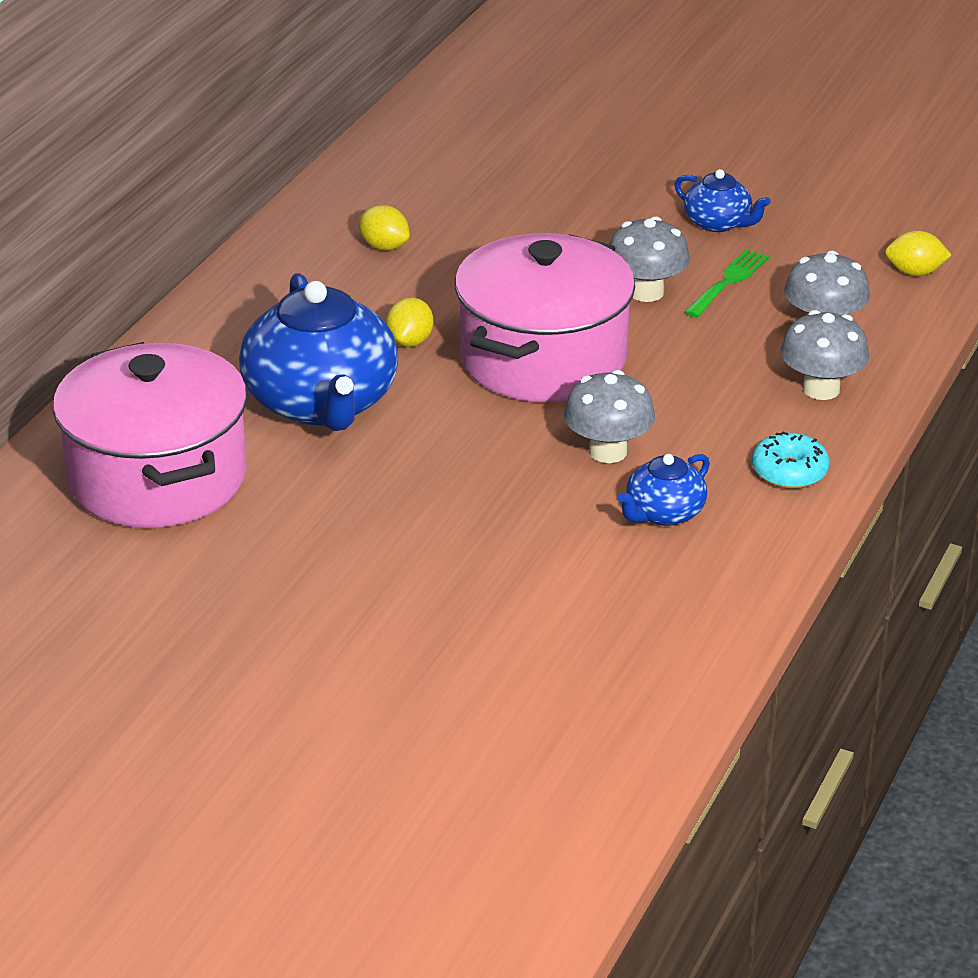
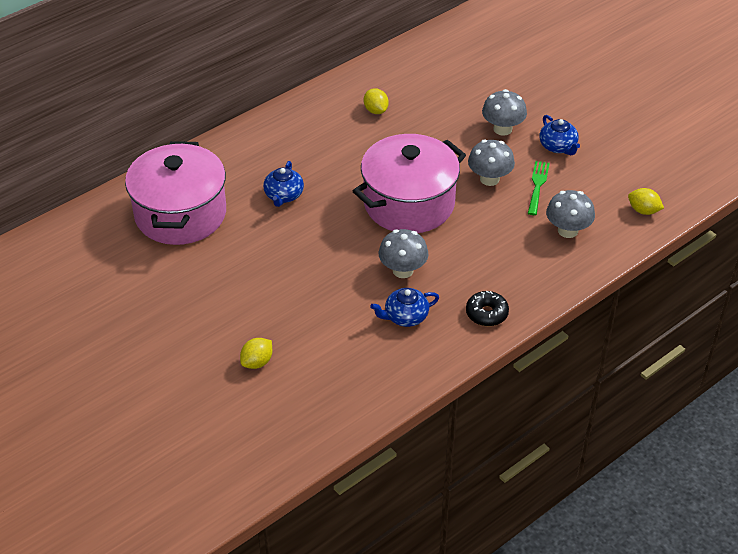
camera: 25 degrees right, 10 degrees up
blue teapot [239,273,399,431] -> blue teapot [263,161,304,207], size x0.48
yellow lemon [386,297,433,347] -> yellow lemon moved to [240,338,272,369]
green fork [685,249,769,318] -> green fork turned 45 degrees counterclockwise [528,161,550,215]
turquoise donut [752,431,830,489] -> black donut [466,291,509,326]
grey mushroom [781,310,869,400] -> grey mushroom moved to [482,89,527,136]

